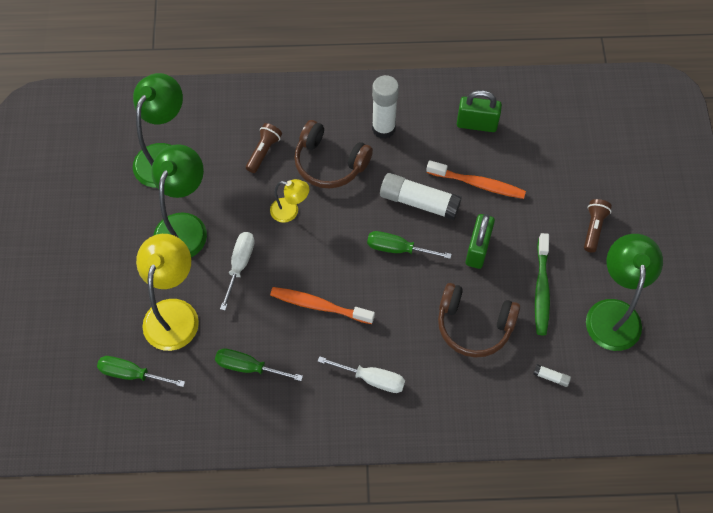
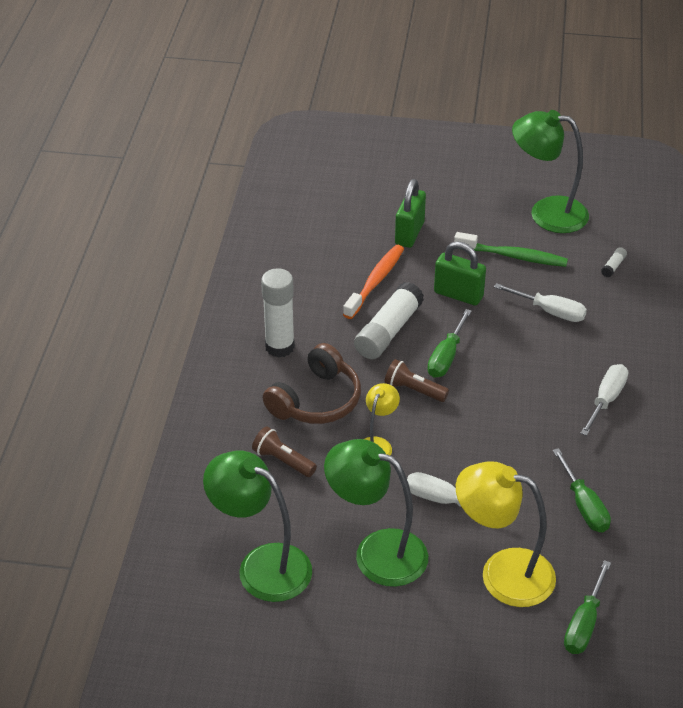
camera: 80 degrees left, 20 degrees down
green screwdriver [215,348,303,381] -> green screwdriver turned 45 degrees counterclockwise [553,448,611,532]
orange toothbrush [270,287,375,324] -> none
brown headphones [438,283,520,357] -> white screwdriver [494,283,587,322]
green padlock [457,90,502,132] -> green padlock moved to [395,179,426,248]
brown flashlight [584,199,612,252] -> brown flashlight moved to [384,359,449,402]

